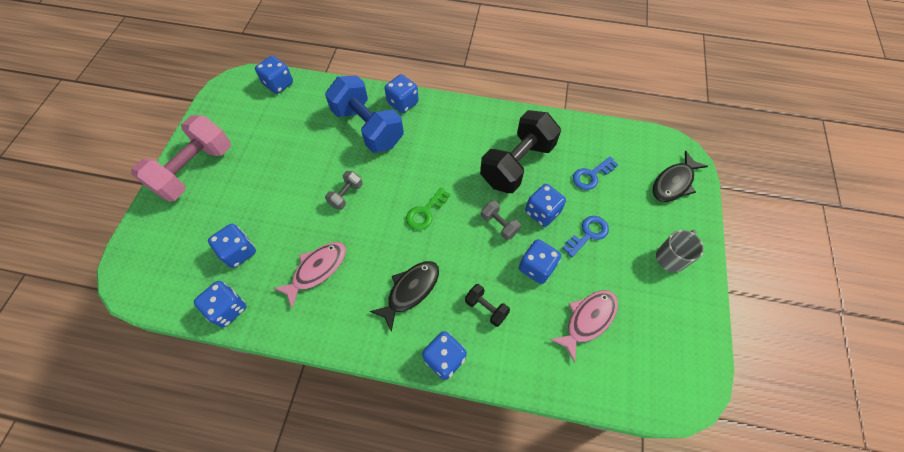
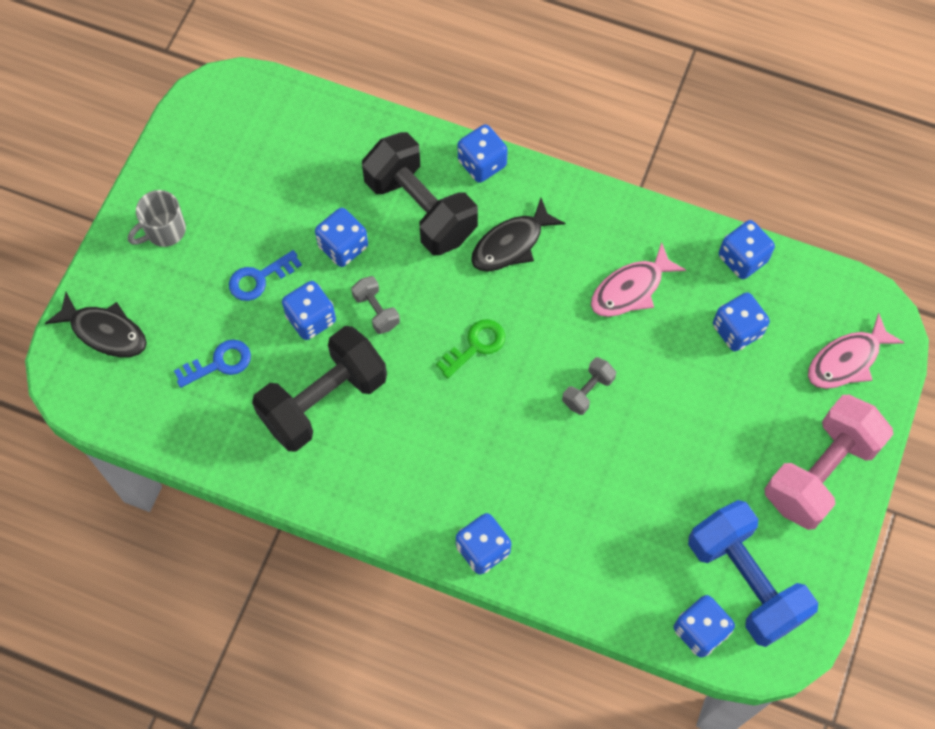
camera: 170 degrees left, 5 degrees up
blue dumbbell [325,75,404,153] -> blue dumbbell moved to [688,500,818,647]
black dumbbell [465,284,510,327] -> black dumbbell [362,132,478,255], size x2.25
pink fish [550,290,618,363] -> pink fish moved to [808,313,905,389]
black fish [653,151,708,202] -> black fish turned 60 degrees clockwise [45,292,147,357]

